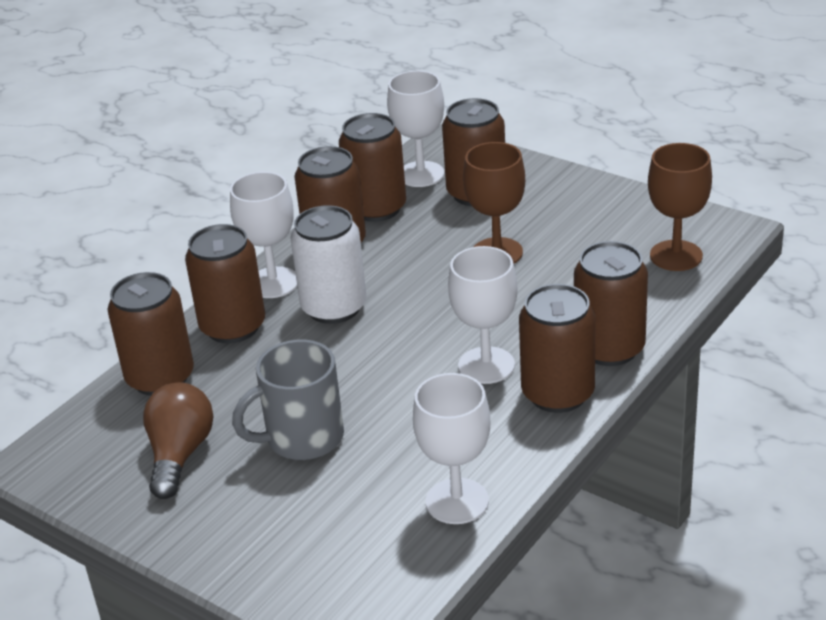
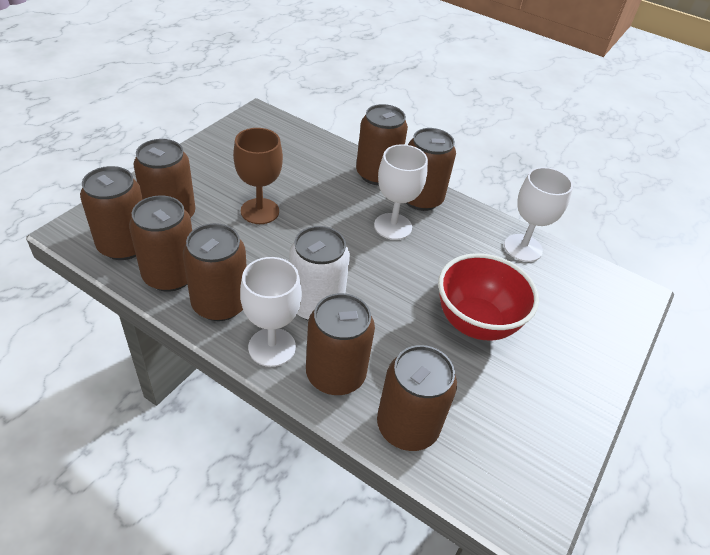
camera: 100 degrees left, 10 degrees up
brown light bulb [143,382,213,499] -> none
grey mug [232,340,344,460] -> red bowl [438,253,539,340]
white goblet [387,71,444,187] -> brown can [80,166,143,260]
brown goblet [648,143,712,271] -> none

